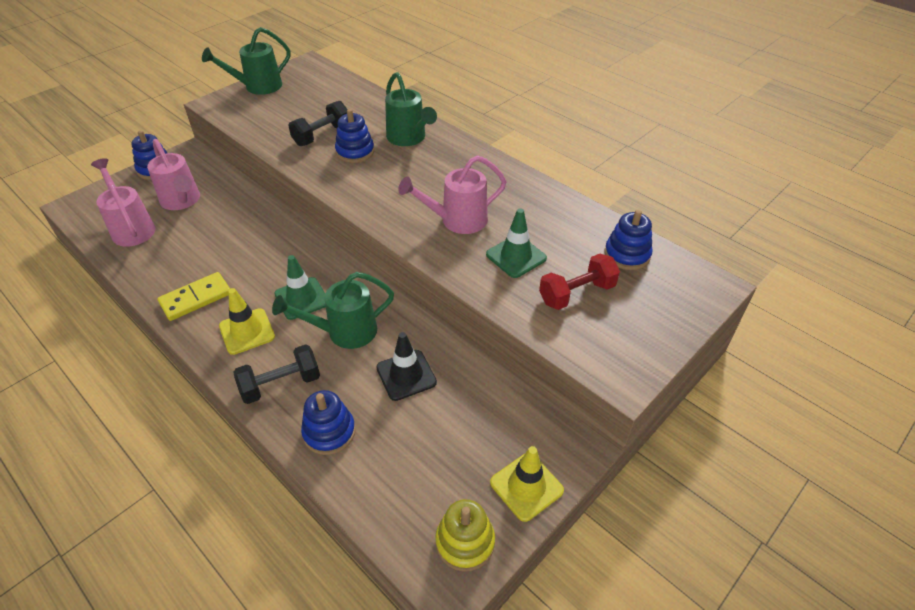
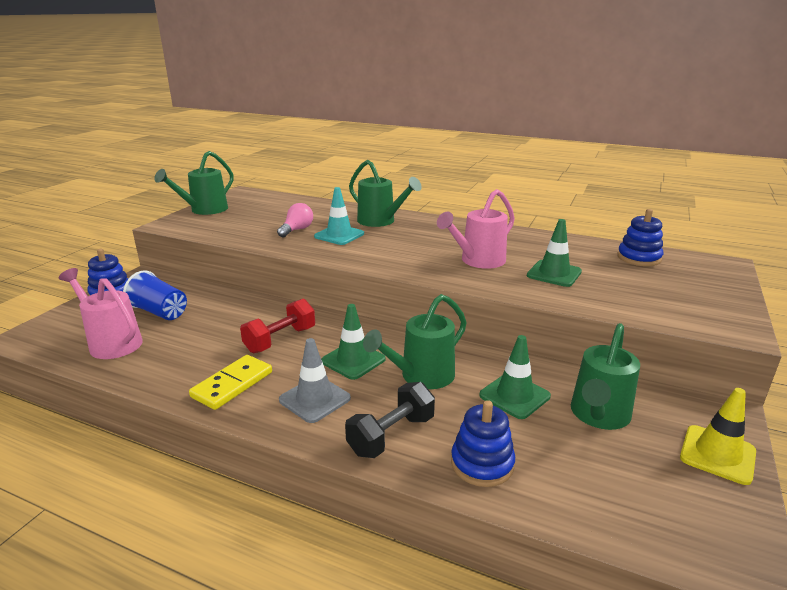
camera: 20 degrees left, 20 degrees down
pink watering can [147,139,200,210] -> blue cup [123,270,187,320]
yellow traffic cone [219,288,275,355] -> grey traffic cone [279,338,351,423]
black dumbbell [288,101,348,146] -> pink light bulb [277,203,313,237]
blue stacking toy [335,109,374,163] -> turquoise traffic cone [314,187,364,245]
black traffic cone [376,332,437,401] -> green traffic cone [479,335,551,419]
yellow stacking toy [435,499,495,572] -> none
red dumbbell [539,254,620,310] -> red dumbbell moved to [240,299,315,353]
none -> green watering can [571,323,640,430]

